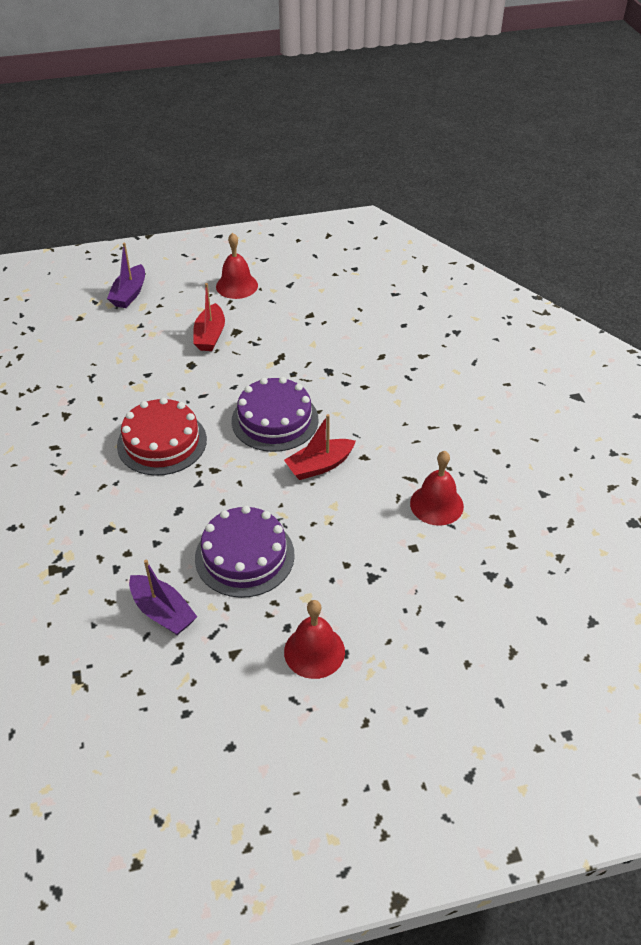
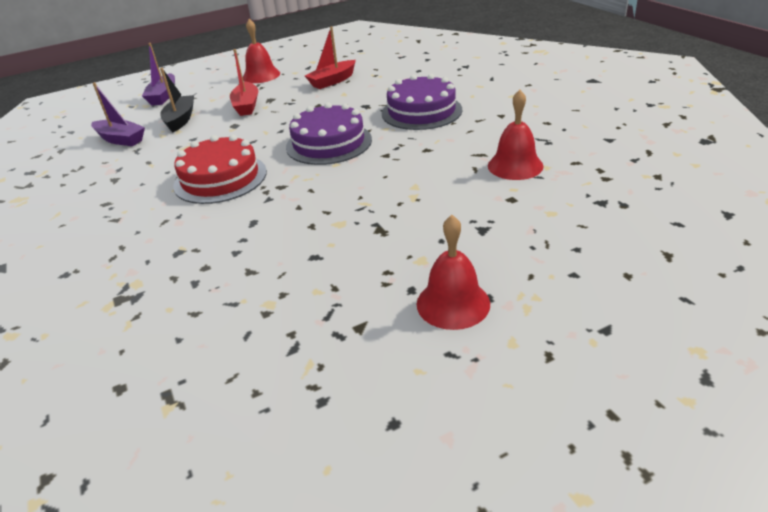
camera: 10 degrees left, 10 degrees down
purple boat [129,560,197,635] -> purple boat moved to [91,82,145,146]
purple cake [195,506,295,598] -> purple cake moved to [382,74,462,130]
red boat [284,414,356,480] -> red boat moved to [305,27,356,89]
none -> black boat [160,68,194,132]

